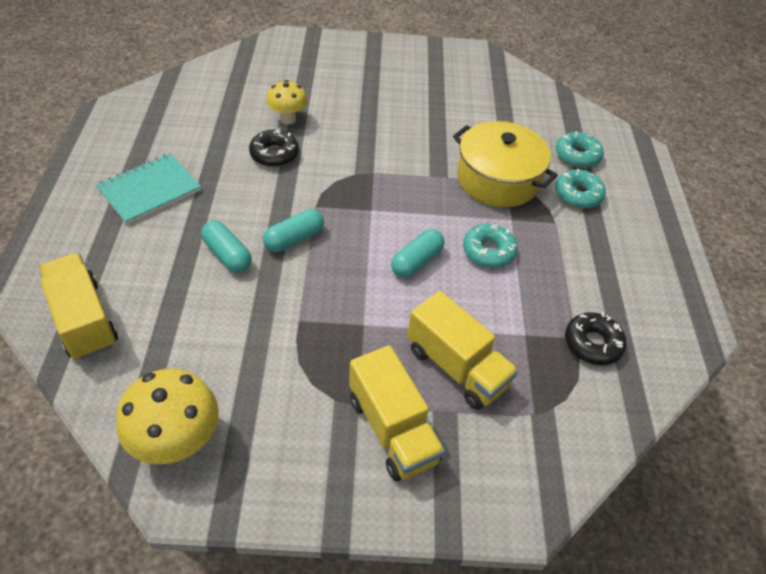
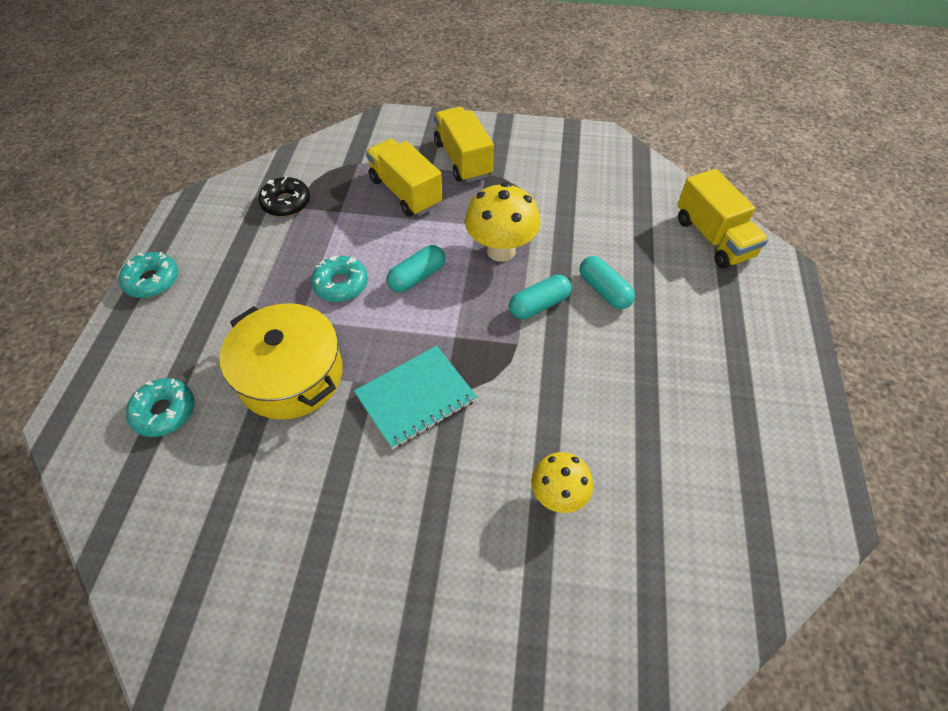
camera: 170 degrees left, 5 degrees up
turquoise notebook [96,153,201,224] -> turquoise notebook moved to [354,346,477,449]
yellow mushroom [116,369,219,464] -> yellow mushroom moved to [465,183,540,262]
black donut [249,130,299,167] -> none
turquoise donut [555,169,606,208] -> turquoise donut moved to [119,252,178,298]

